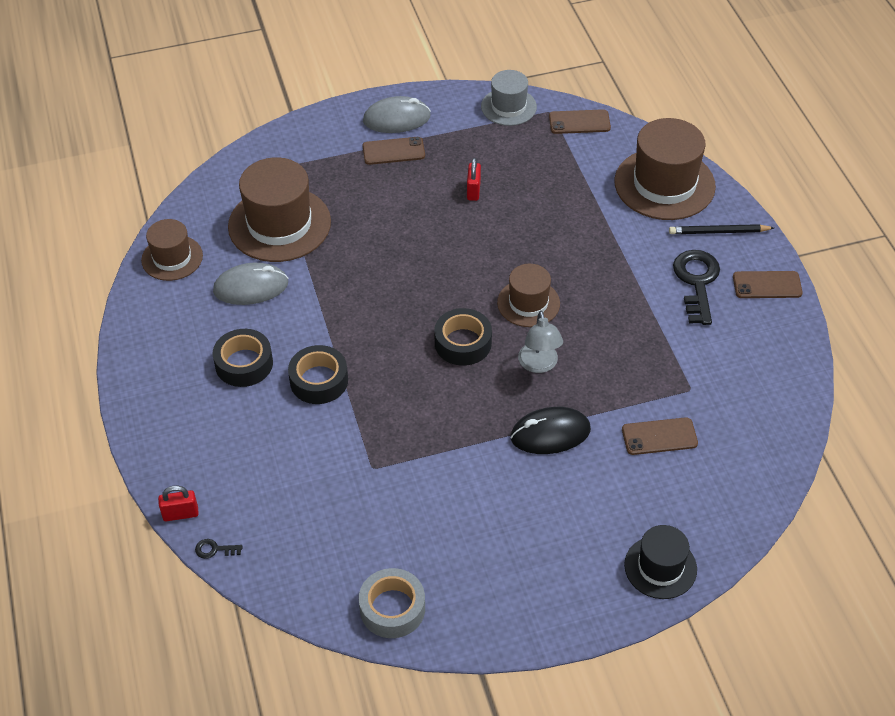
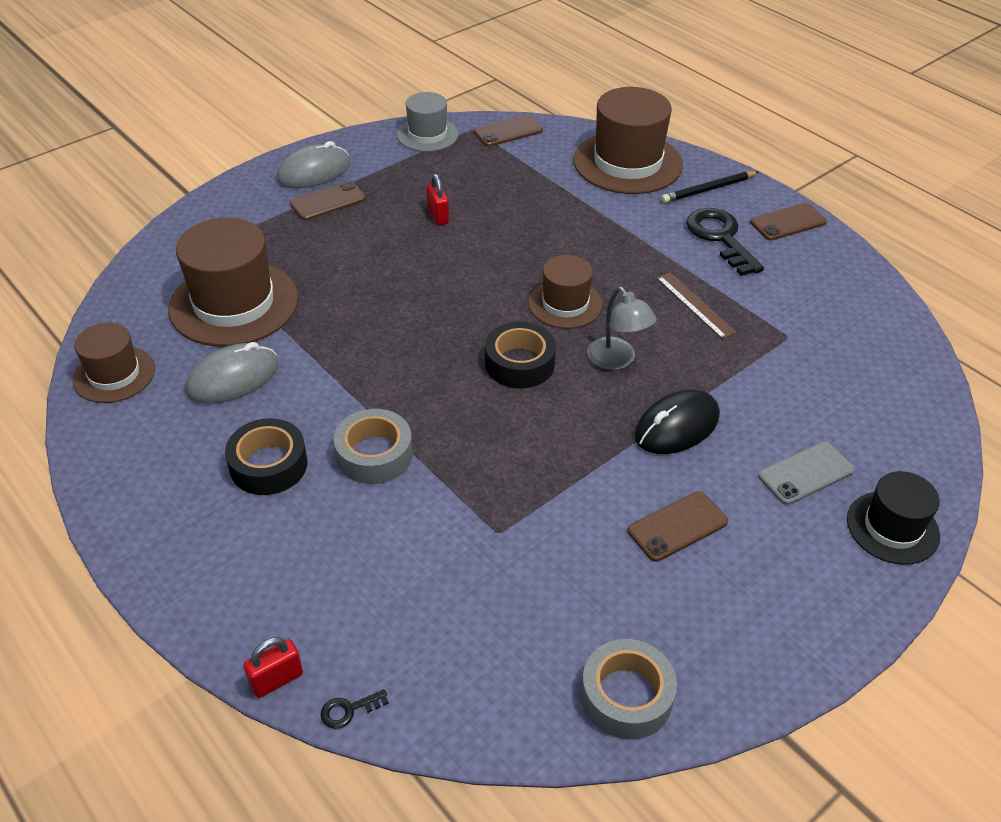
camera: 25 degrees left, 5 degrees down
black tape [288,345,348,404] -> grey tape [334,409,413,484]
brown phone [622,417,698,455] -> brown phone moved to [628,491,728,562]
none -> brown ruler [656,272,737,339]
none -> grey phone [758,442,855,505]

